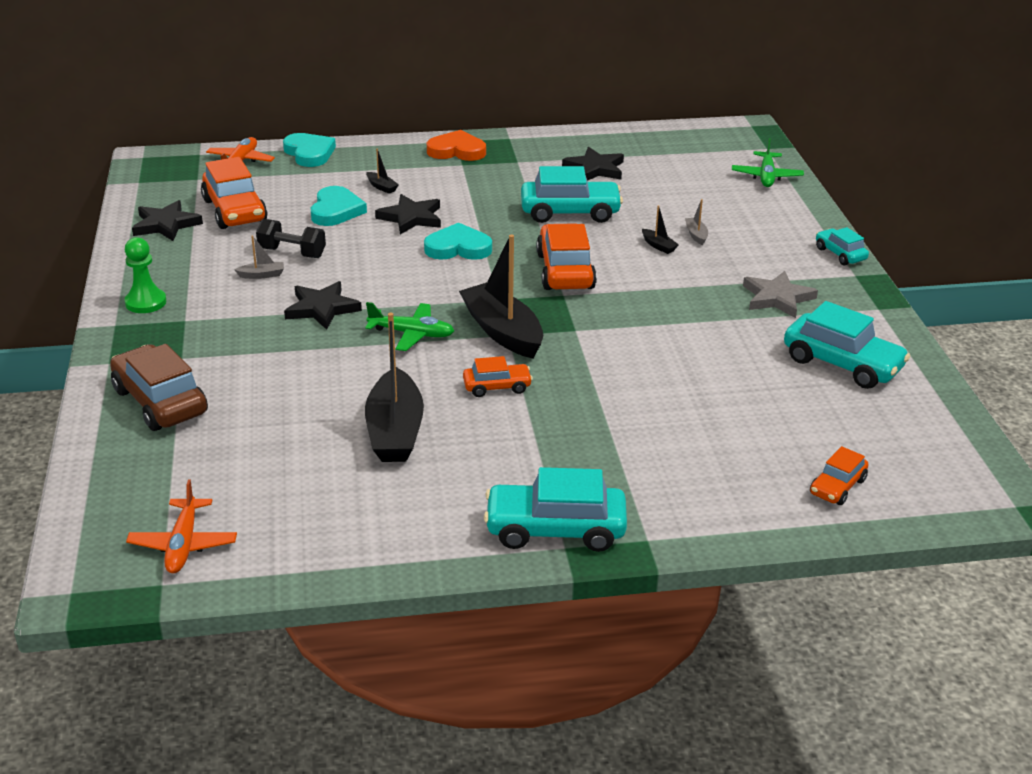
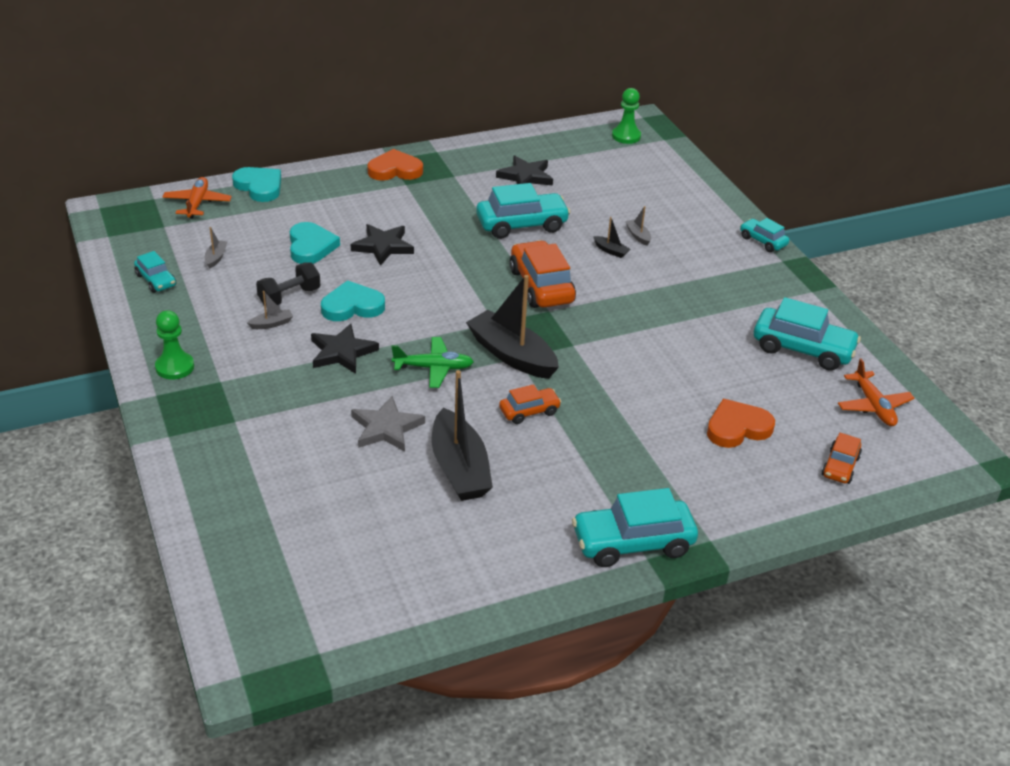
camera: 15 degrees left, 5 degrees up
brown car [110,344,208,431] -> none
orange plane [126,480,237,574] -> orange plane moved to [838,359,914,426]
black star [132,200,203,241] -> turquoise car [134,251,176,293]
orange car [201,157,267,229] -> grey boat [205,227,228,269]
black dumbbell [256,219,326,258] -> black dumbbell turned 45 degrees counterclockwise [256,262,320,305]
black boat [366,148,399,194] -> none
turquoise heart [424,223,492,260] -> turquoise heart moved to [321,280,385,321]
green plane [732,138,804,187] -> none
grey star [743,271,818,318] -> grey star moved to [351,396,425,452]
none -> green pawn [612,88,641,144]
none -> orange heart [707,399,775,448]

